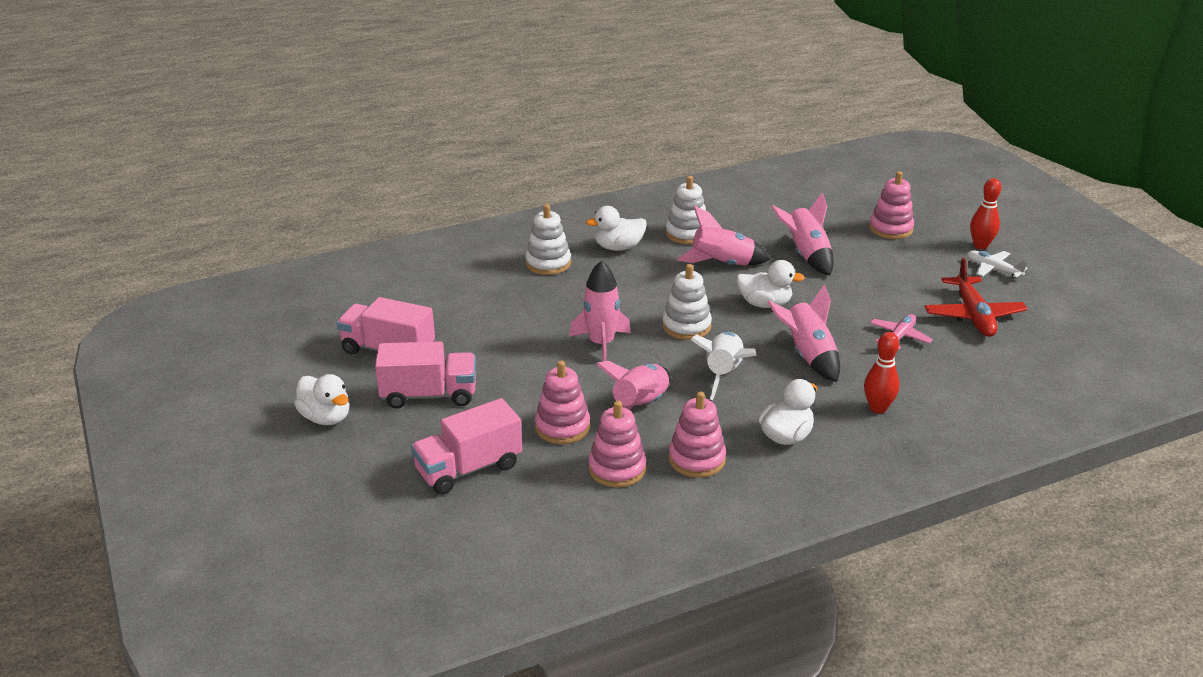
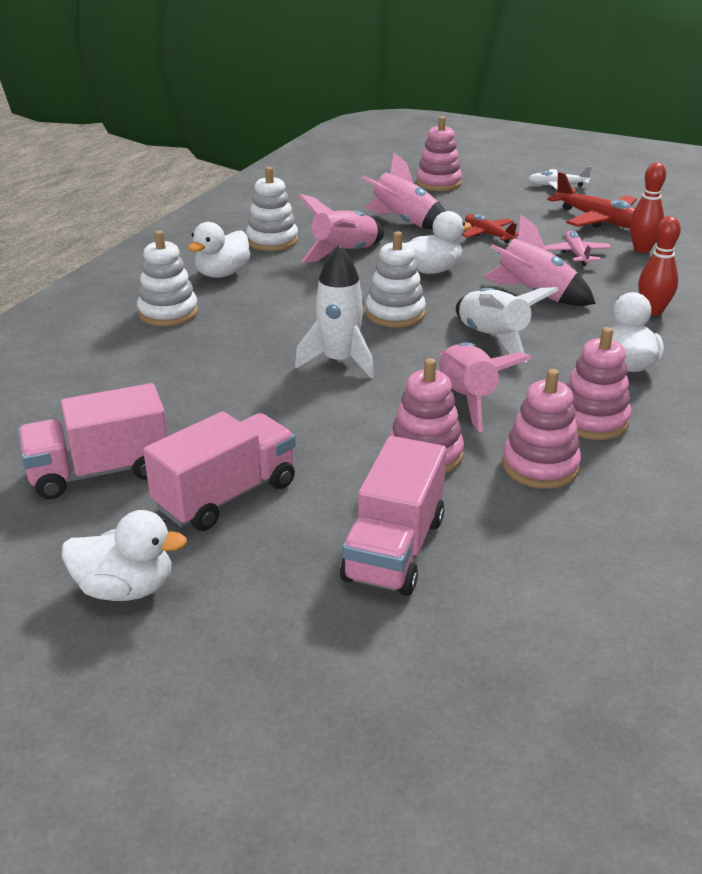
camera: 40 degrees left, 0 degrees up
pink rocket [569,260,631,361] -> white rocket [295,244,374,379]
red bowling pin [970,178,1001,249] -> red bowling pin moved to [629,162,666,253]
none -> red plane [462,214,518,243]

